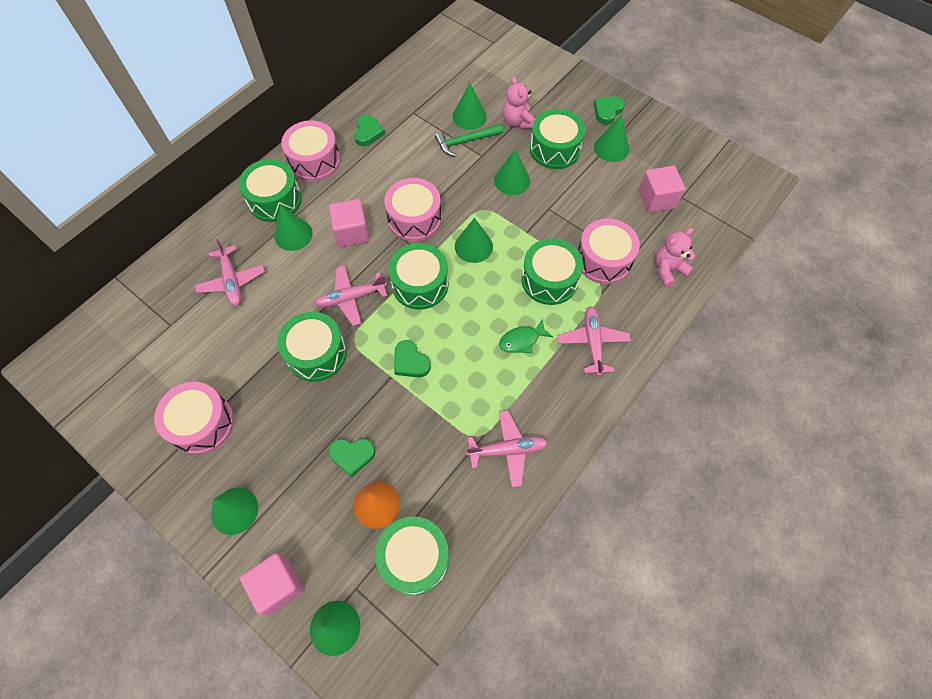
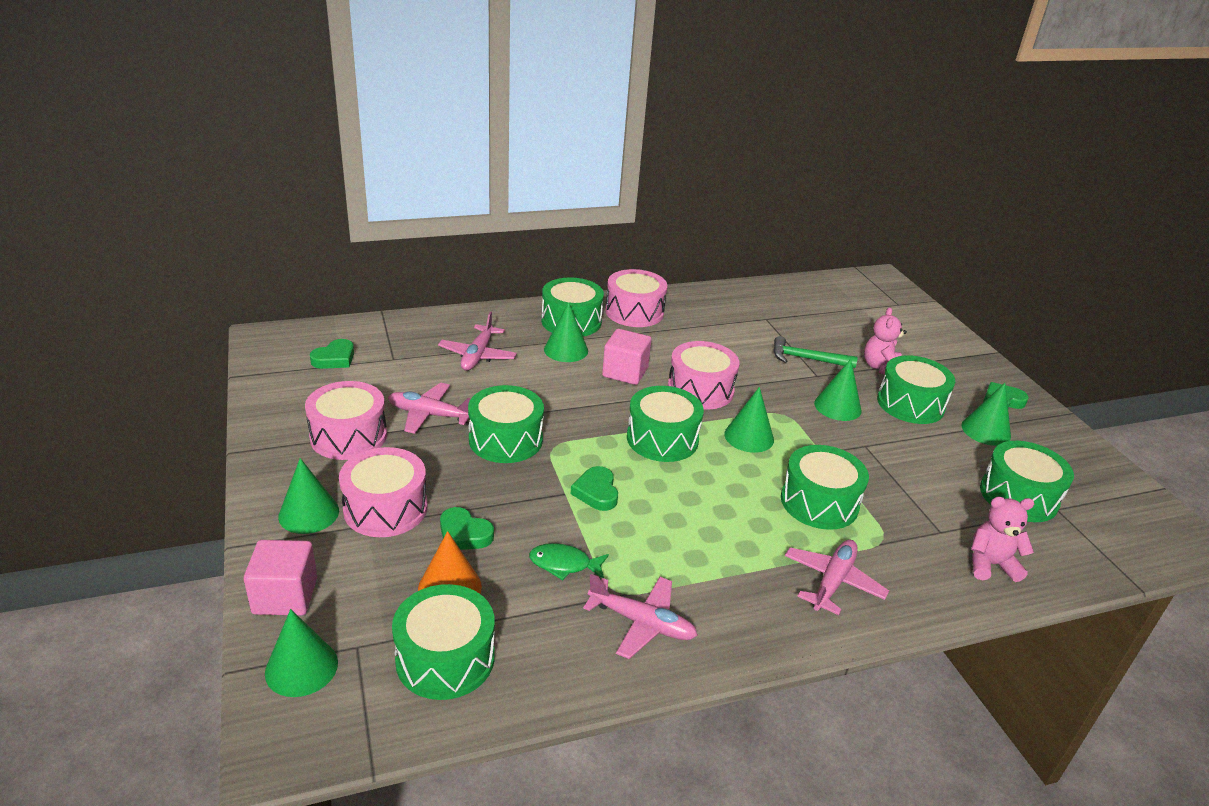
camera: 30 degrees right, 30 degrees down
pink plane [315,265,387,326] -> pink plane moved to [388,383,471,434]
green heart [354,115,385,146] -> green heart moved to [310,339,354,369]
green cone [452,83,487,130] -> none
green fish [499,319,553,353] -> green fish moved to [529,543,609,581]
pink drum [578,219,640,284] -> pink drum moved to [339,447,428,537]
pink cube [639,166,685,213] -> green drum [980,441,1074,522]

